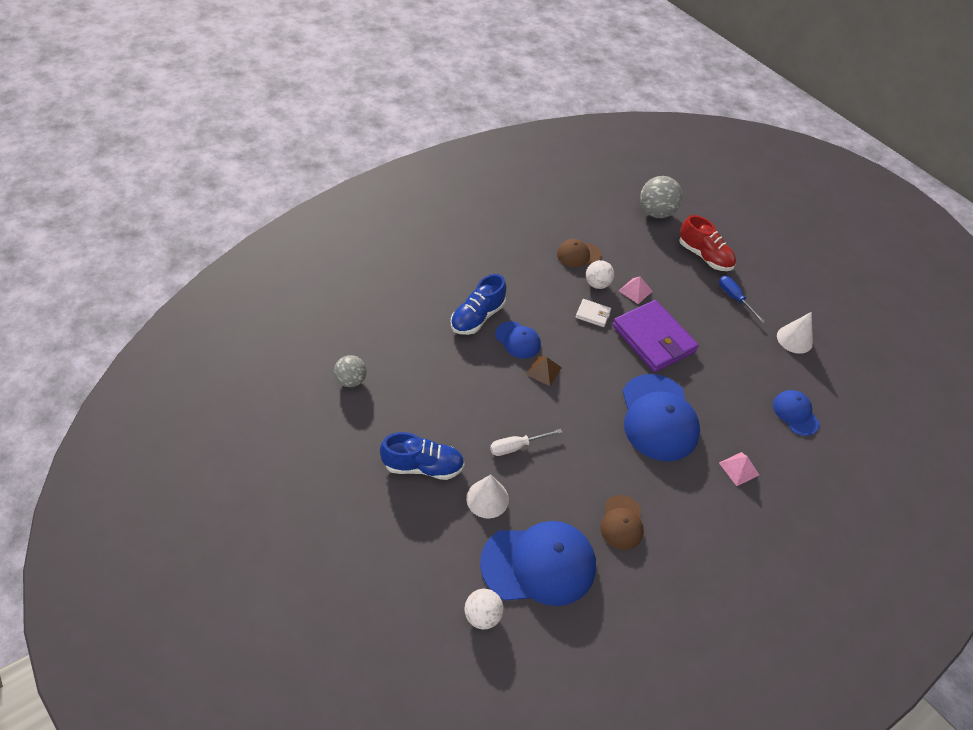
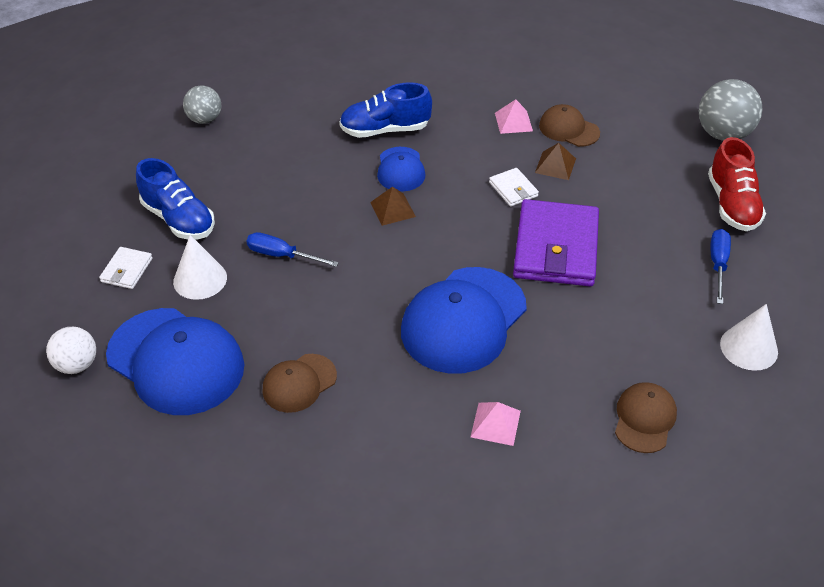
camera: 45 degrees right, 5 degrees down
white screwdriver [490,429,563,456] -> blue screwdriver [247,232,339,267]
white ball [586,260,614,289] -> brown pyramid [535,143,576,180]
pink pyramid [619,277,653,304] -> pink pyramid moved to [495,99,533,134]
blue cap [773,390,820,436] -> brown cap [615,382,677,453]
none -> white wallet [99,247,153,289]

